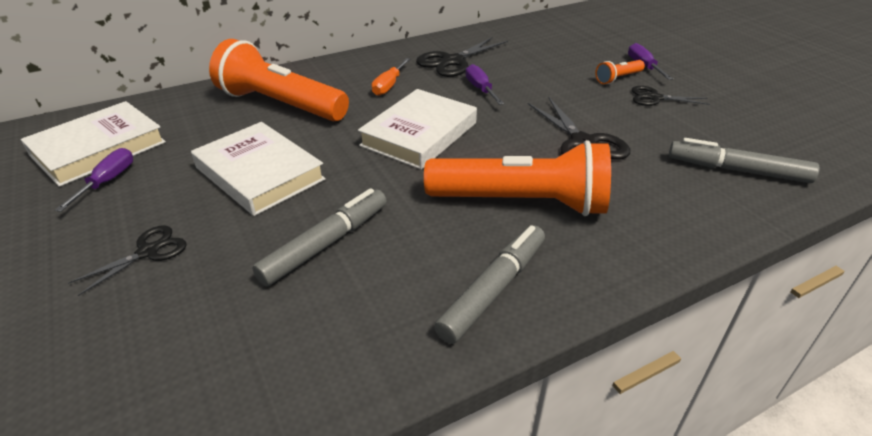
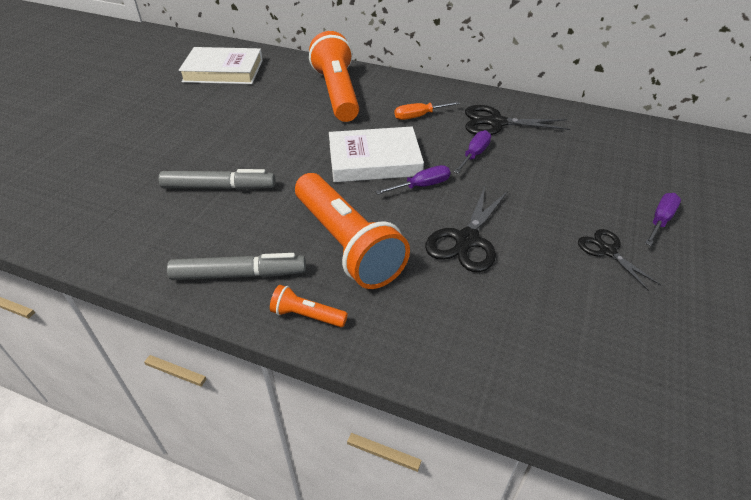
camera: 50 degrees right, 5 degrees up
purple screwdriver [55,148,133,212] -> purple screwdriver moved to [375,165,450,195]
black scissors [68,225,187,296] -> none
white book [191,122,326,216] -> none
orange flashlight [595,60,645,84] -> orange flashlight moved to [270,285,348,327]
grey marker [669,138,820,183] -> none

